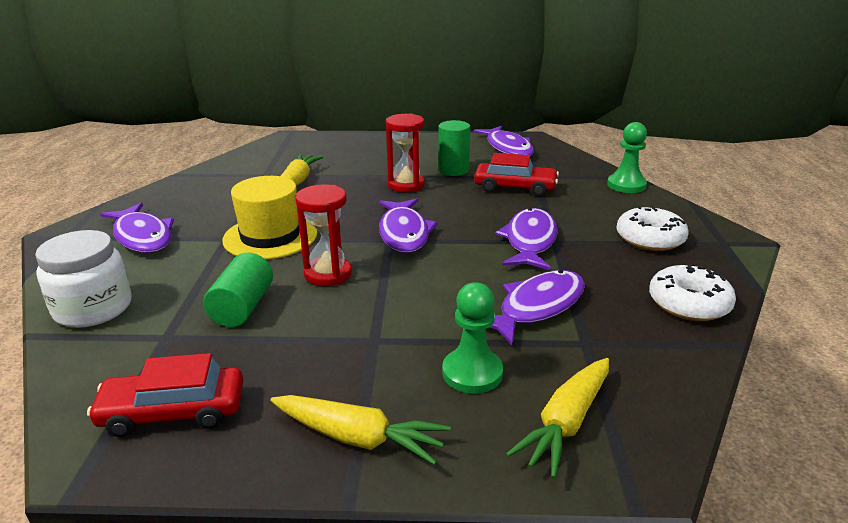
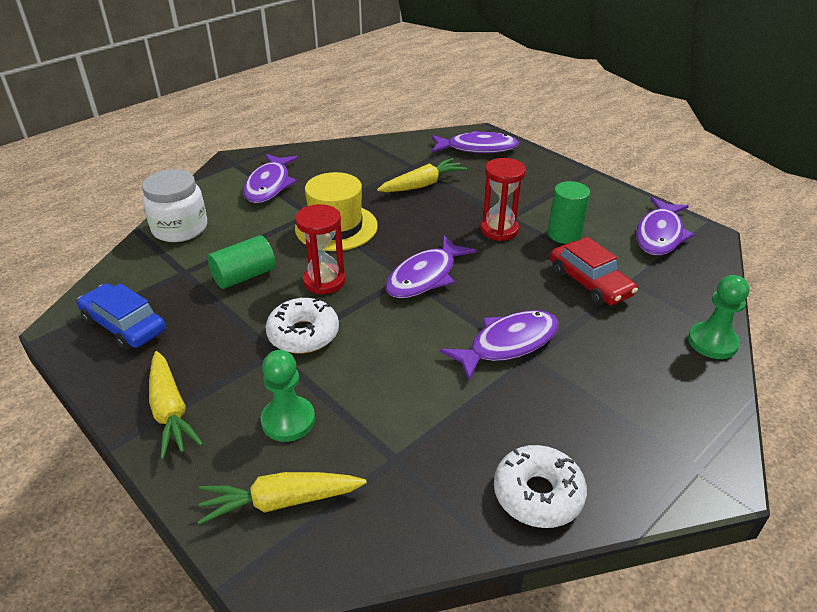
camera: 45 degrees right, 10 degrees up
red car [87,353,243,437] -> blue car [77,283,166,350]
purple fish [489,270,585,346] -> purple fish moved to [432,131,519,153]
white donut [617,205,688,251] -> white donut moved to [265,298,339,353]

